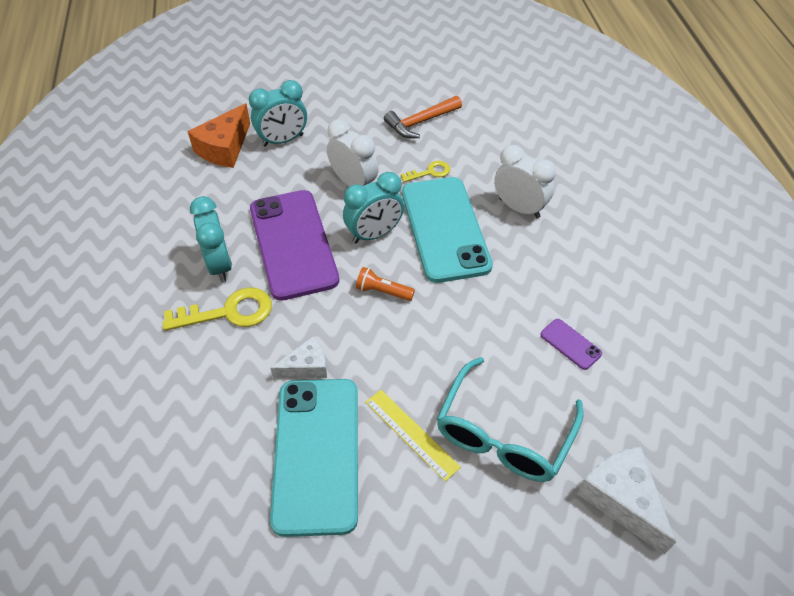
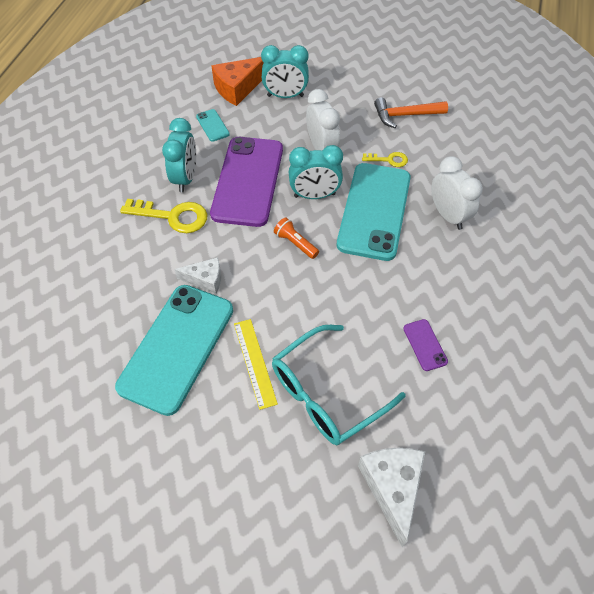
camera: 25 degrees right, 5 degrees up
none -> turquoise phone [196,109,230,142]

